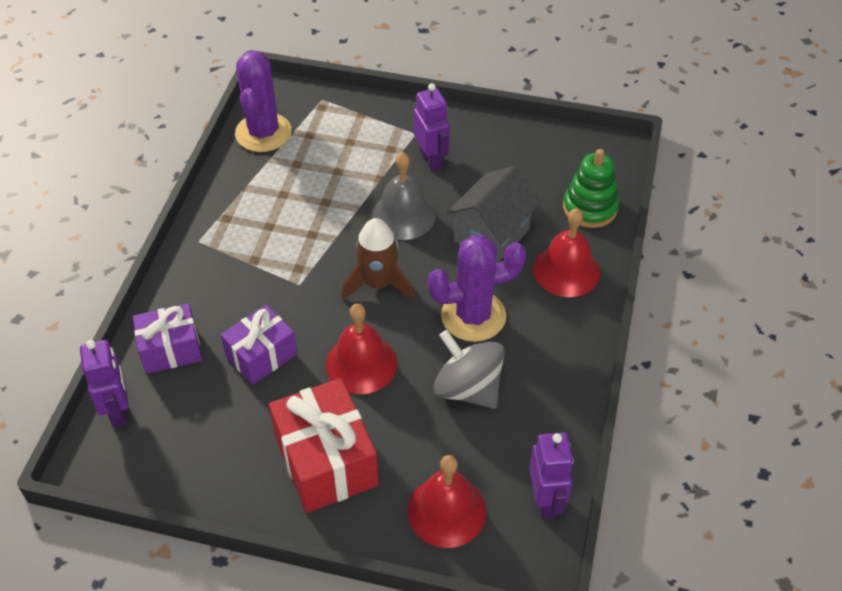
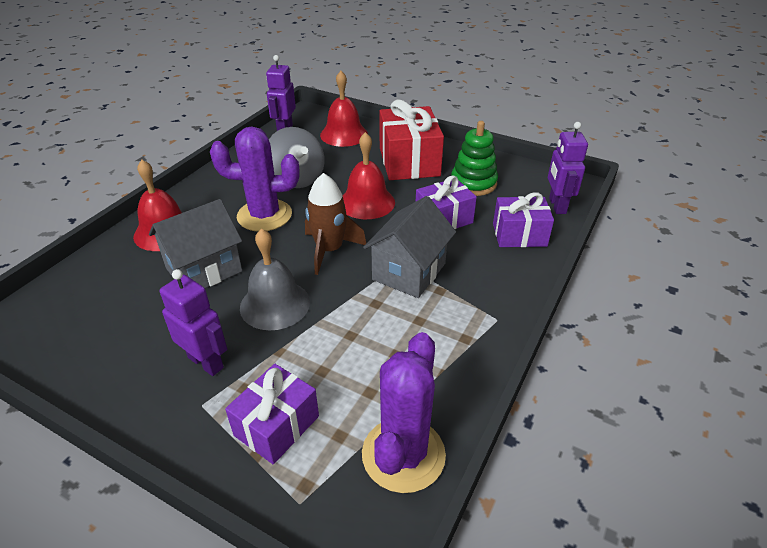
camera: 165 degrees left, 10 degrees down
purple robot [414,83,450,171] -> purple robot turned 135 degrees clockwise [160,269,227,376]
green stacking toy [563,149,619,228] -> green stacking toy moved to [451,121,498,196]
none -> purple gift [225,364,319,464]
none -> grey house [363,196,456,298]

